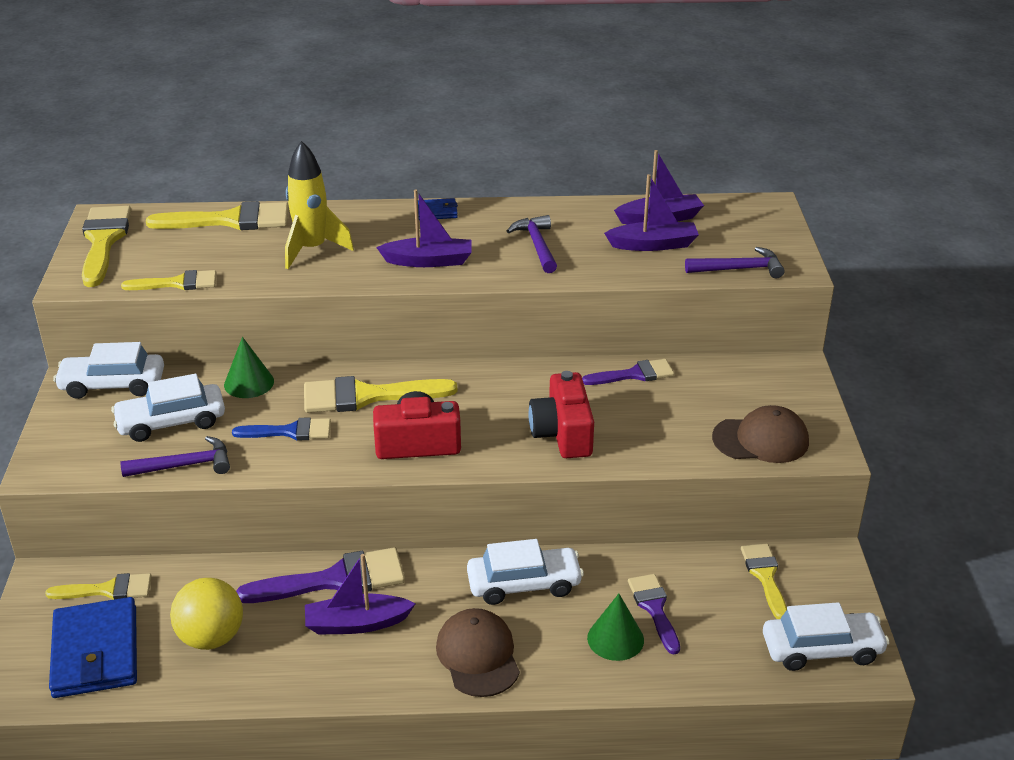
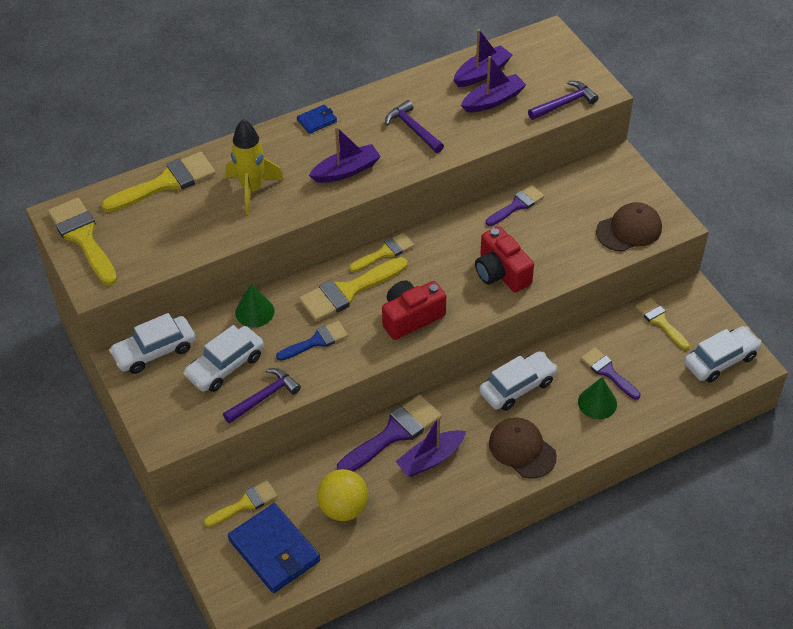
camera: 25 degrees left, 15 degrees up
yellow brush [121,270,216,290] -> yellow brush moved to [349,232,414,272]

